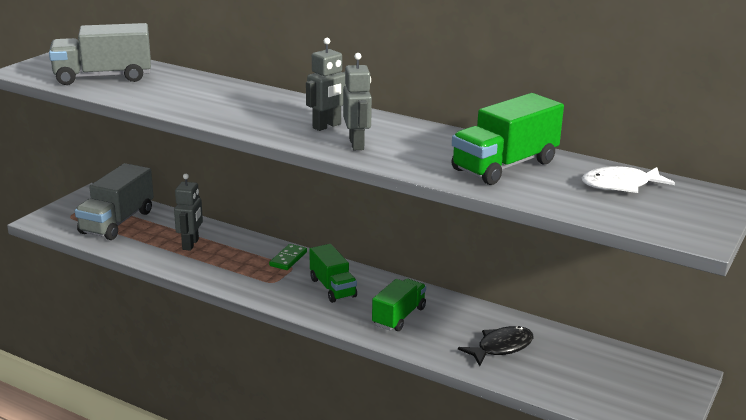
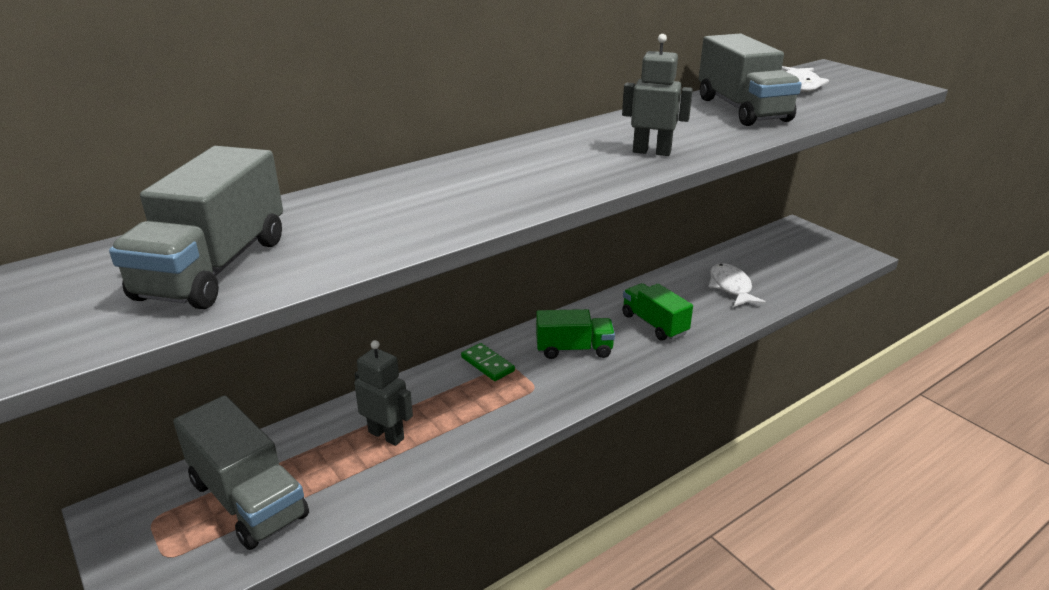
camera: 65 degrees left, 5 degrees up
grey robot [306,38,346,131] -> none
green truck [451,93,564,185] -> grey truck [699,34,802,126]
black fish [458,326,533,366] -> white fish [709,263,766,307]

